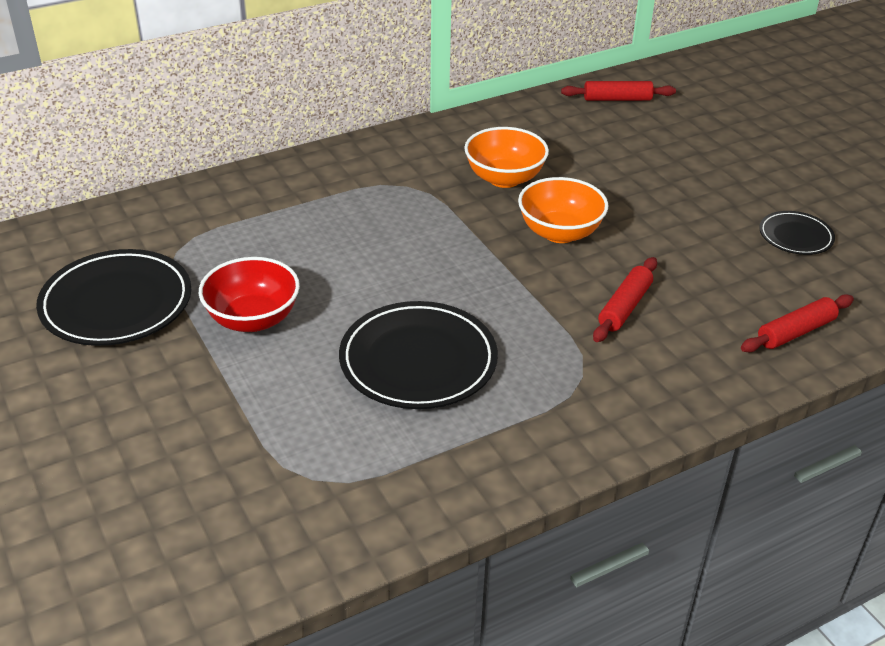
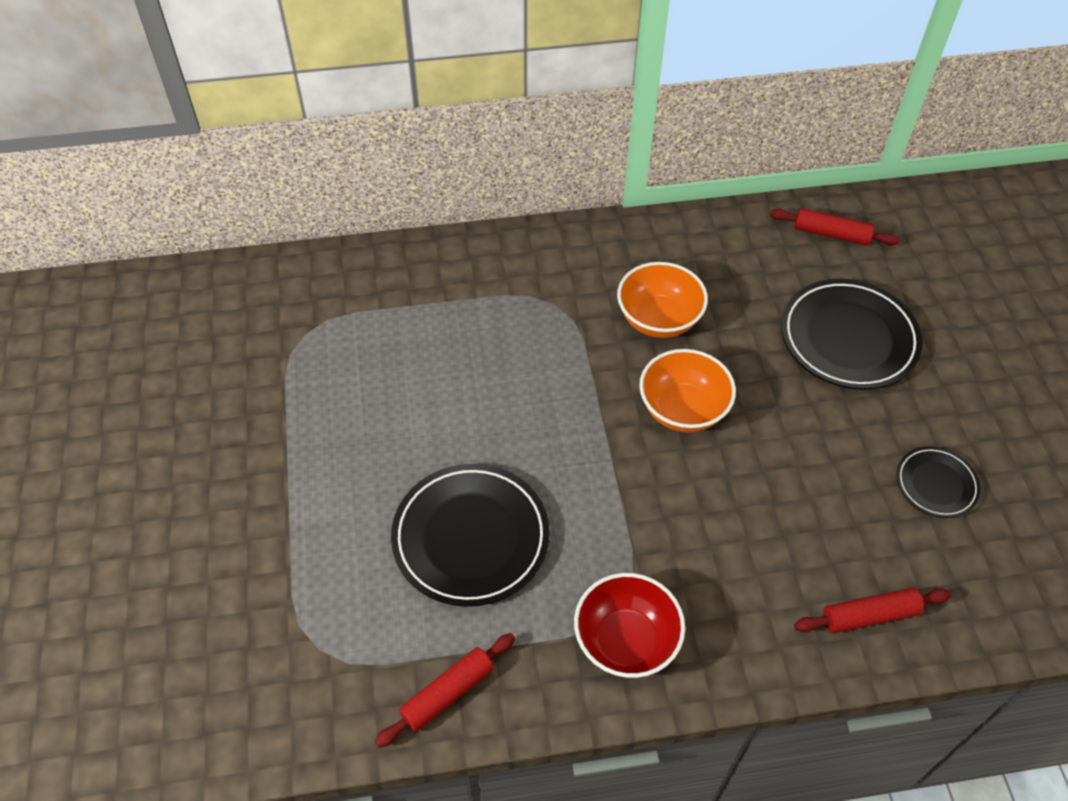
camera: 20 degrees right, 15 degrees up
black plate [36,249,191,346] -> black plate moved to [781,279,923,389]
red bowl [199,257,300,332] -> red bowl moved to [574,573,685,678]
red rolling pin [593,257,657,342] -> red rolling pin moved to [375,633,515,748]

